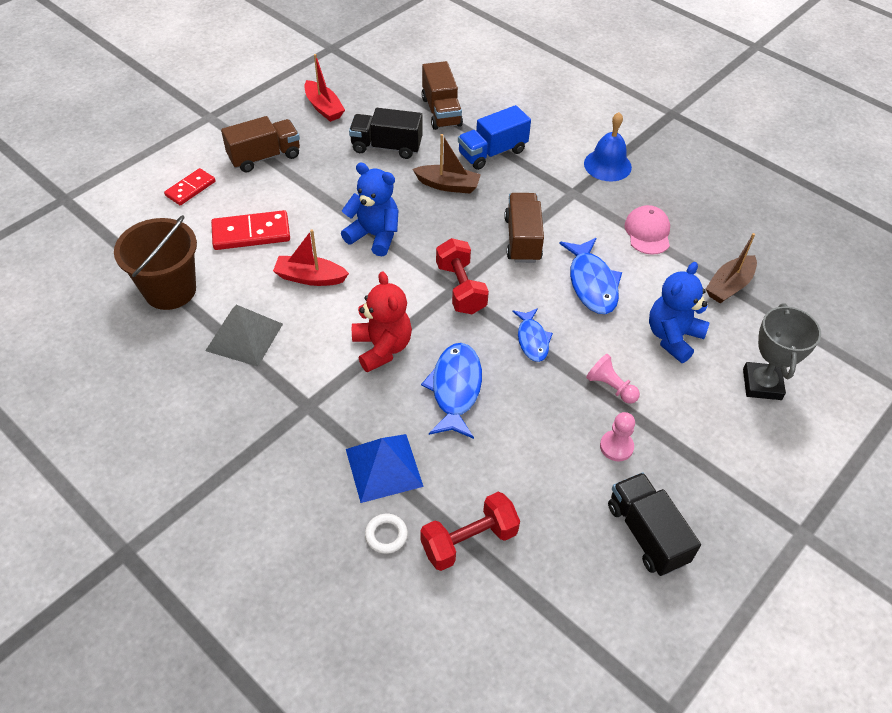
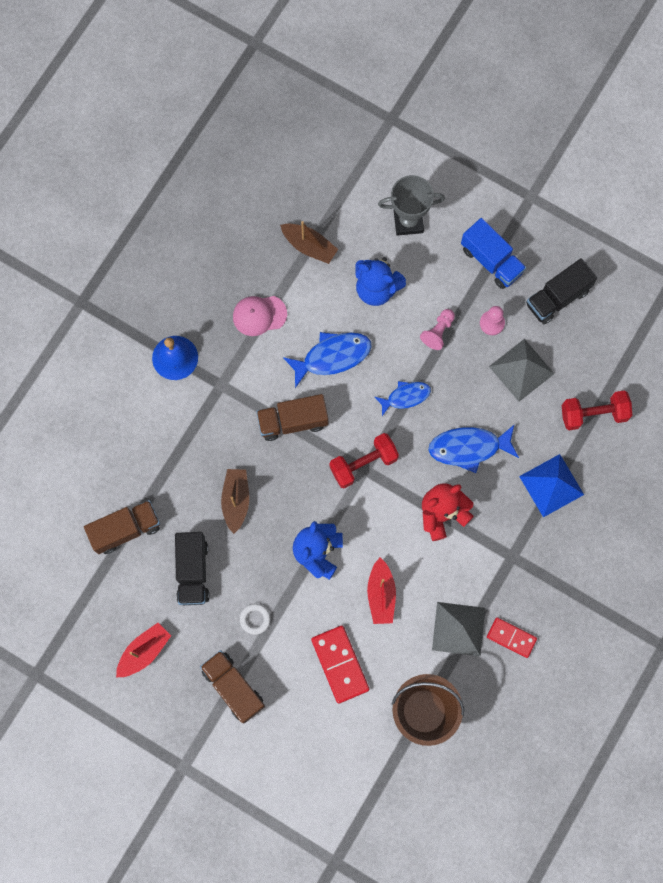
camera: 100 degrees left, 25 degrees up
red domino [164,168,216,205] -> red domino moved to [487,617,537,658]
white ring [365,514,408,554] -> white ring moved to [240,604,271,635]
red dumbbell [420,492,520,571] -> red dumbbell turned 60 degrees counterclockwise [562,390,632,430]
blue truck [458,105,531,170] -> blue truck moved to [461,218,526,289]
none -> grey pyramid [489,339,555,402]

